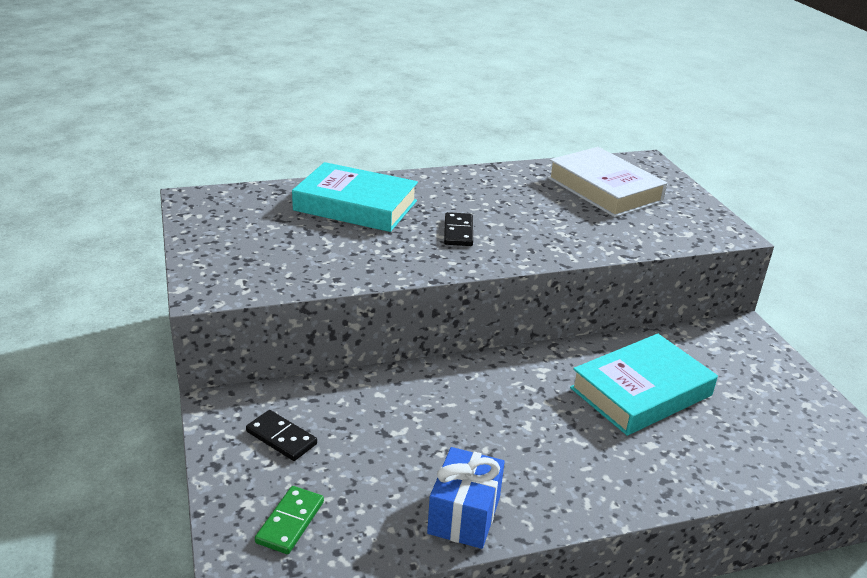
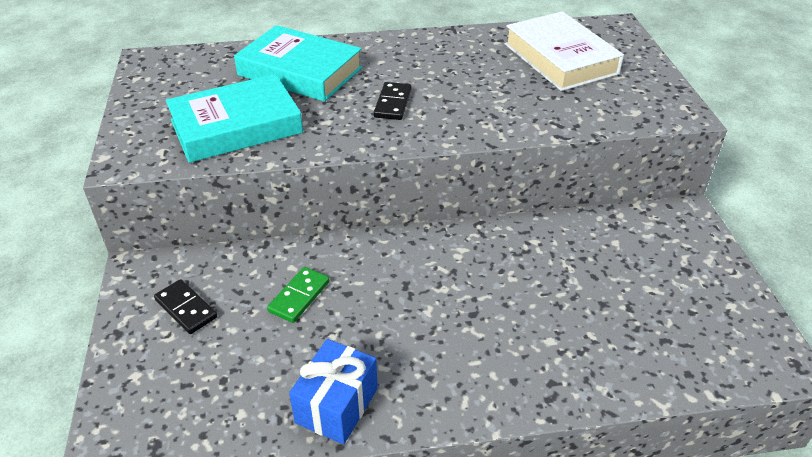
camera: 10 degrees right, 10 degrees up
green domino [255,486,324,554] -> green domino moved to [267,267,330,323]
turquoise book [570,334,718,436] -> turquoise book moved to [166,74,303,163]

